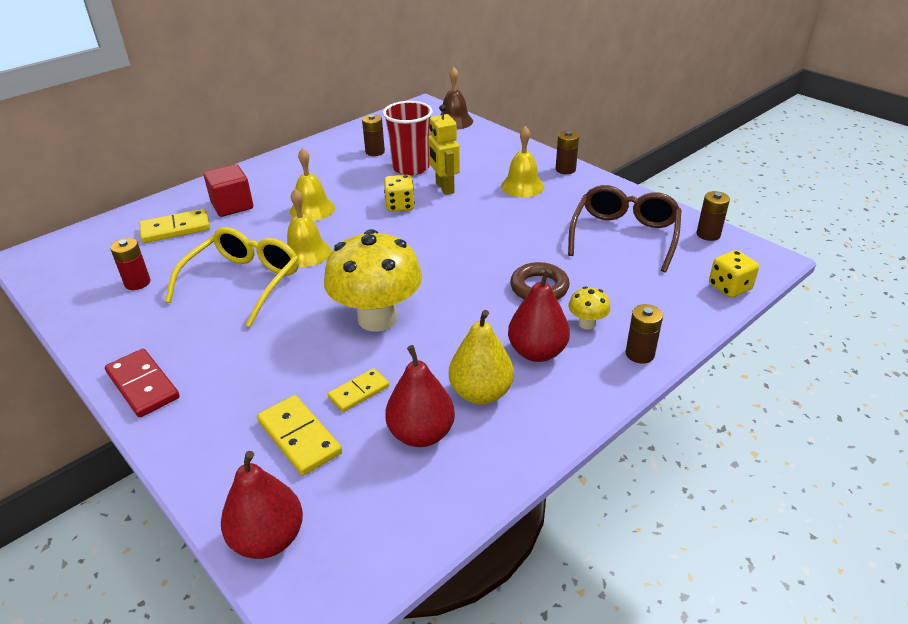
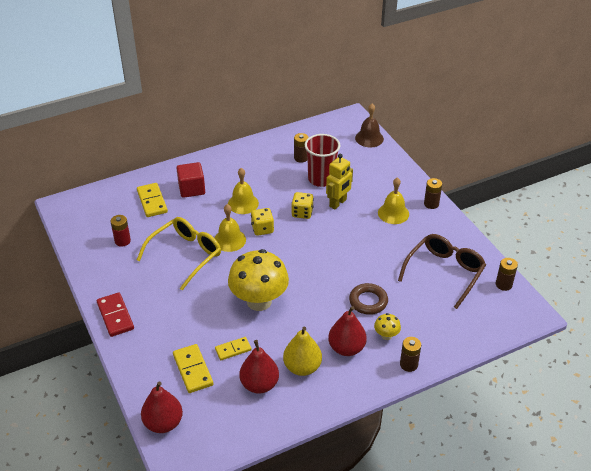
camera: 15 degrees right, 5 degrees up
yellow domino [139,209,210,243] -> yellow domino turned 75 degrees clockwise [137,183,168,217]
yellow robot [428,104,460,195] -> yellow robot turned 135 degrees counterclockwise [326,154,353,209]
yellow dice [709,250,759,298] -> yellow dice moved to [251,208,274,236]

